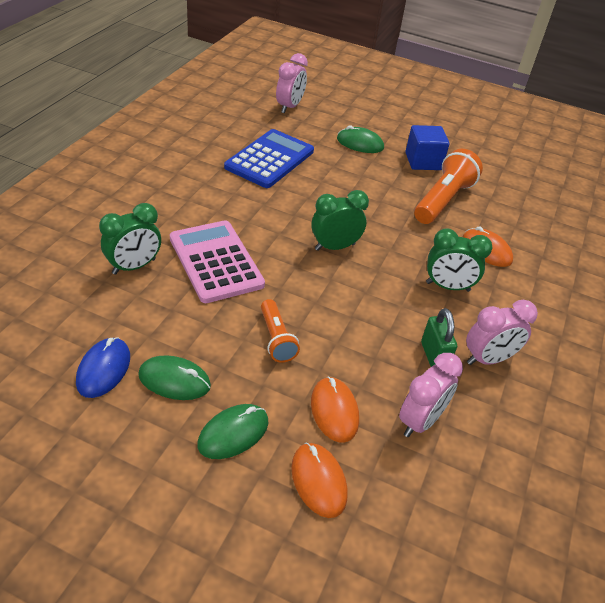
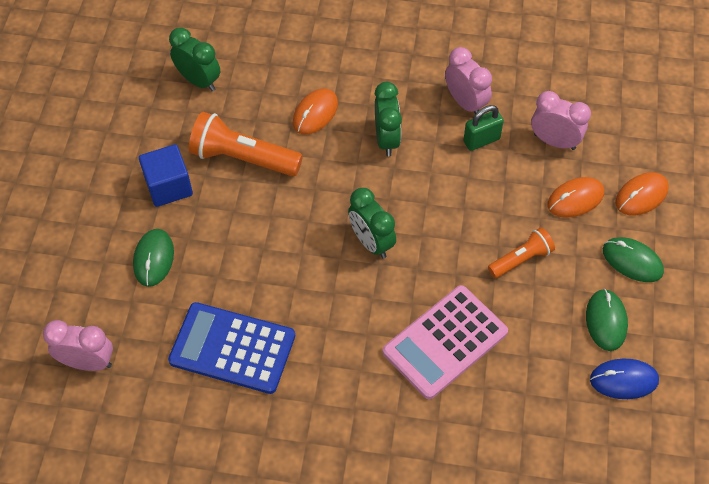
camera: 100 degrees left, 15 degrees up
green clock [99,203,161,275] -> green clock moved to [169,28,220,91]

